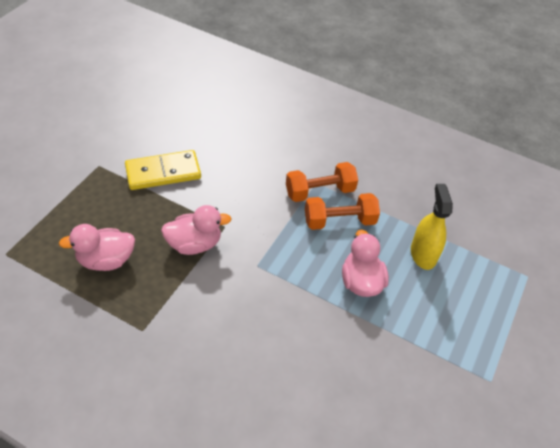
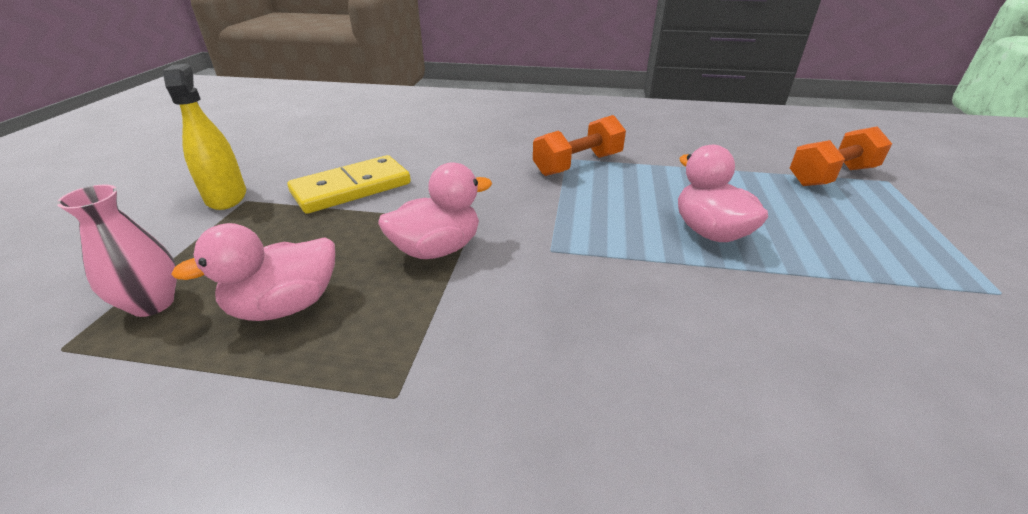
camera: 15 degrees left, 15 degrees down
orange dumbbell [305,193,380,230] -> orange dumbbell moved to [790,126,892,186]
yellow spray bottle [411,184,453,270] -> yellow spray bottle moved to [163,64,246,210]
none -> pink vase [57,185,177,317]

